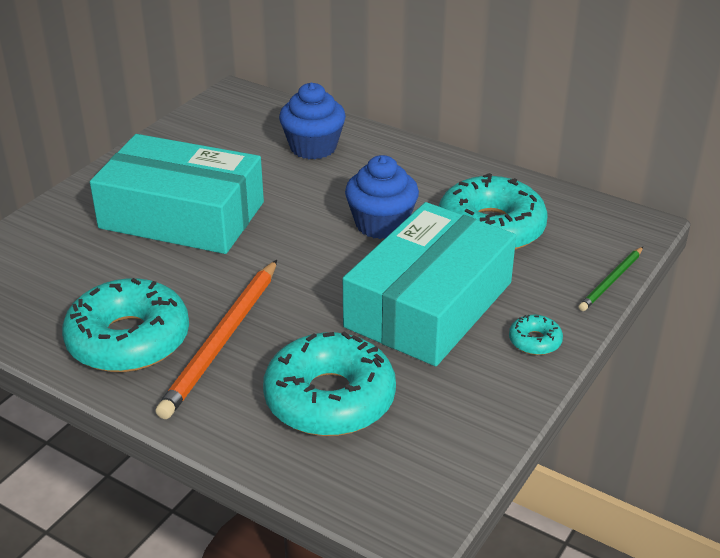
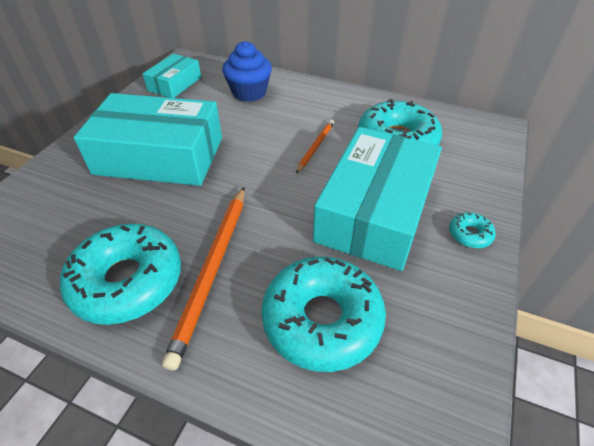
camera: 10 degrees left, 10 degrees up
blue cupcake [345,155,419,239] -> orange pencil [296,120,334,173]
green pencil [578,247,643,311] -> none
none -> turquoise box [143,54,201,98]

